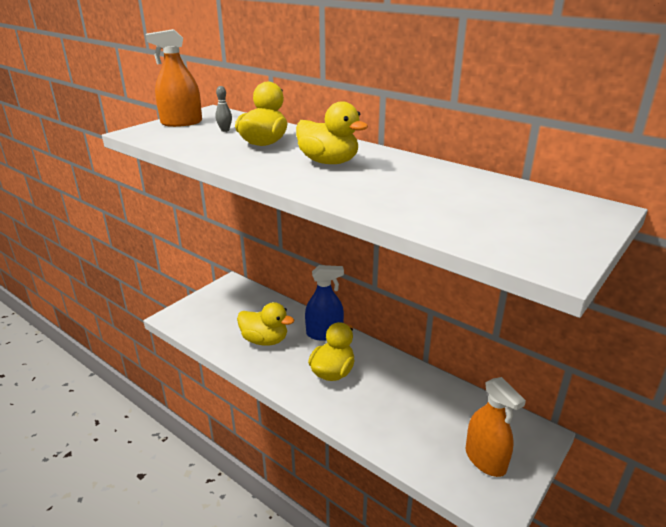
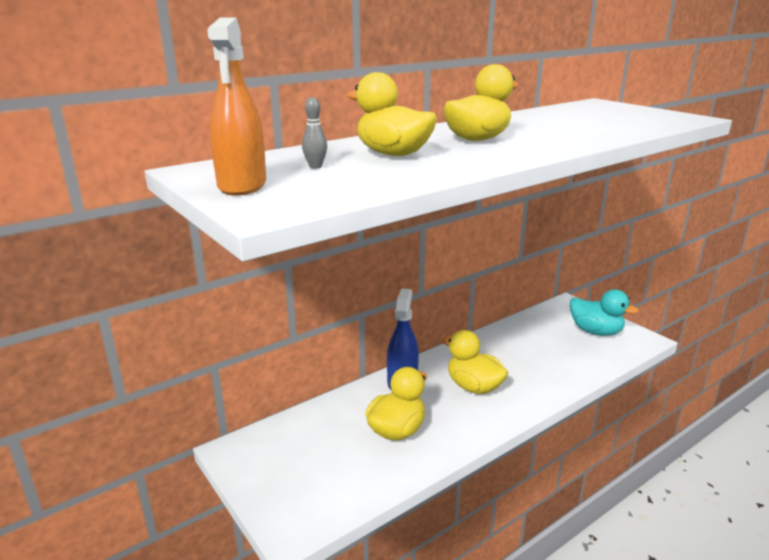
camera: 75 degrees left, 5 degrees down
orange spray bottle [465,377,526,477] -> turquoise duck [570,289,639,336]

